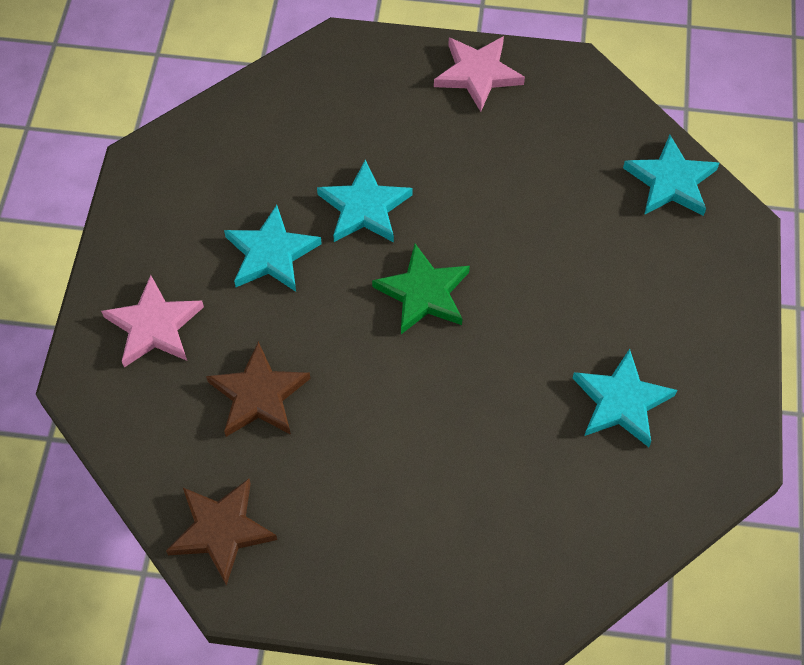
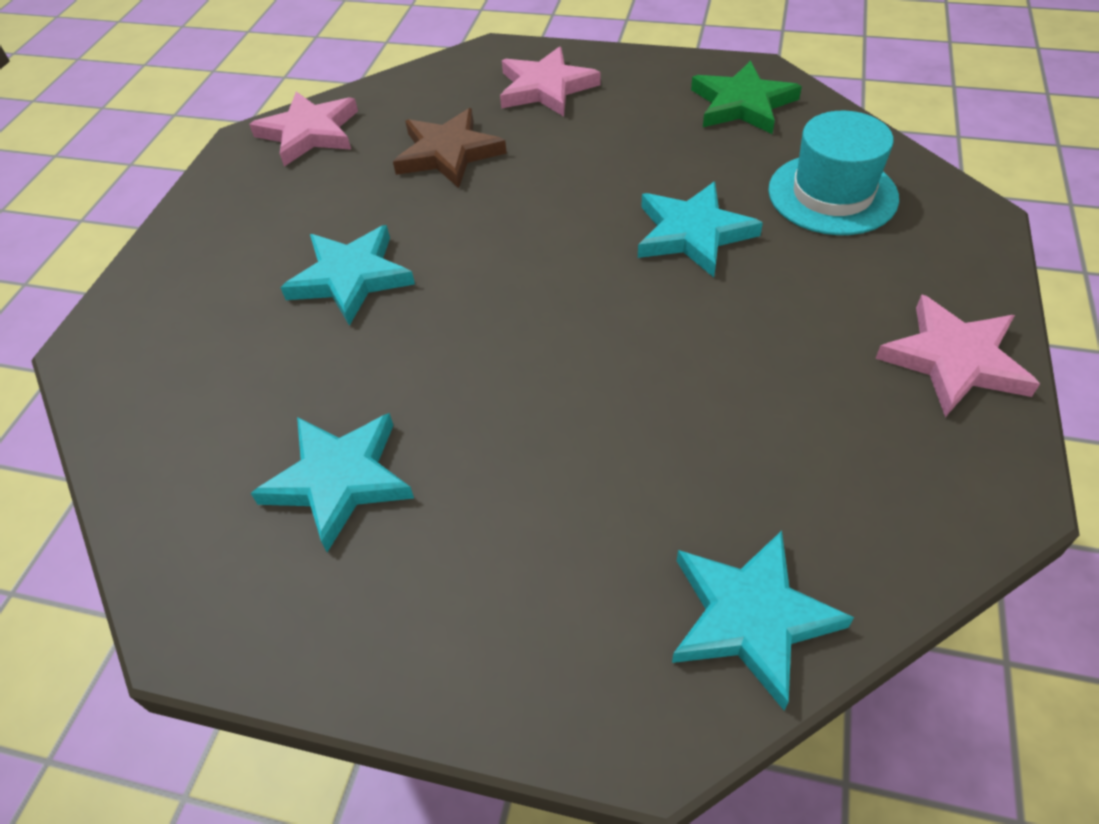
camera: 100 degrees right, 10 degrees down
brown star [166,479,277,586] -> pink star [249,92,358,166]
turquoise star [224,205,322,292] -> turquoise star moved to [280,225,415,326]
green star [372,244,470,334] -> green star moved to [691,60,802,134]
none -> turquoise hat [768,111,899,235]

